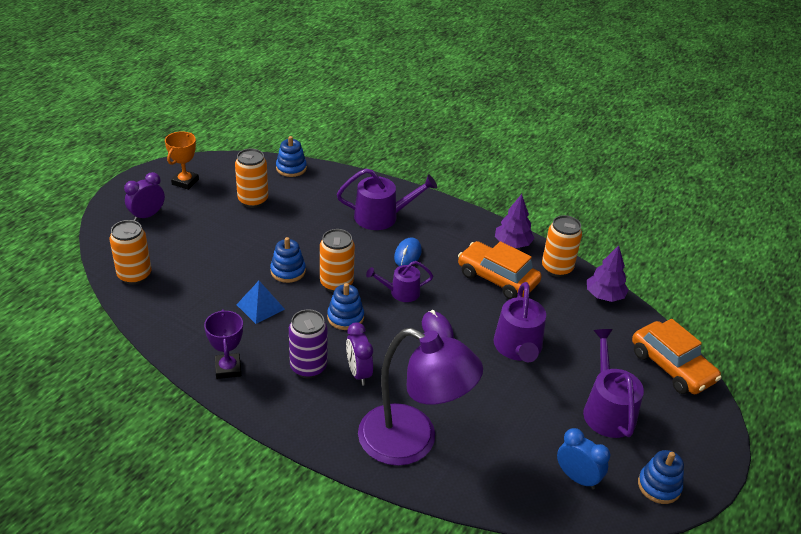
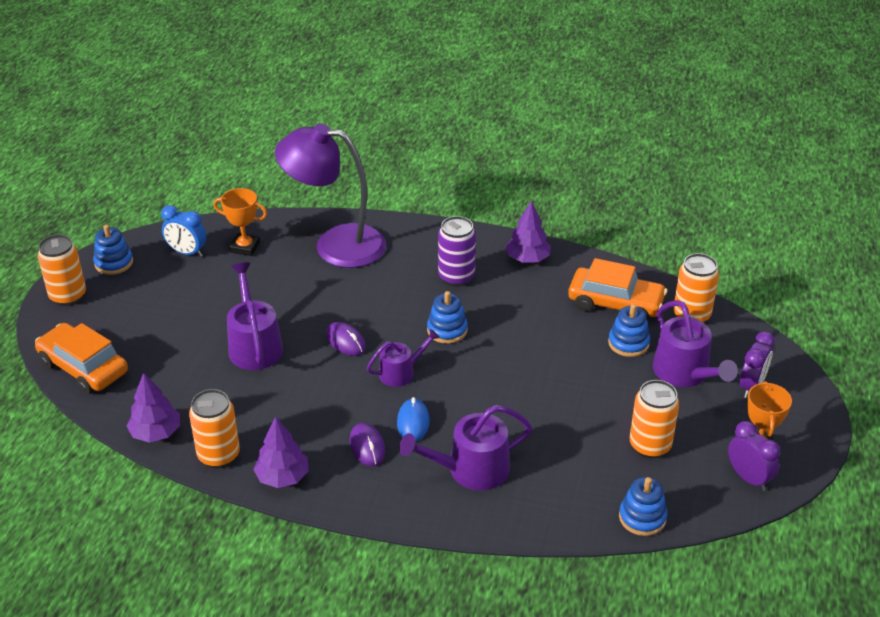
camera: 165 degrees right, 0 degrees up
purple trophy [204,309,243,379] -> purple tree [505,201,551,263]
blue pyramid [236,281,285,324] -> none
blue stacking toy [270,237,306,283] -> blue stacking toy moved to [608,304,650,357]
orange can [320,229,355,293] -> orange can moved to [38,235,86,306]
purple clock [346,322,373,386] -> purple clock moved to [728,421,780,491]
orange car [458,241,542,299] -> orange car moved to [568,258,667,320]
purple watering can [583,329,644,438] -> purple watering can moved to [653,300,738,387]
none -> orange trophy [213,188,267,256]
none -> purple mouse [350,423,385,466]

